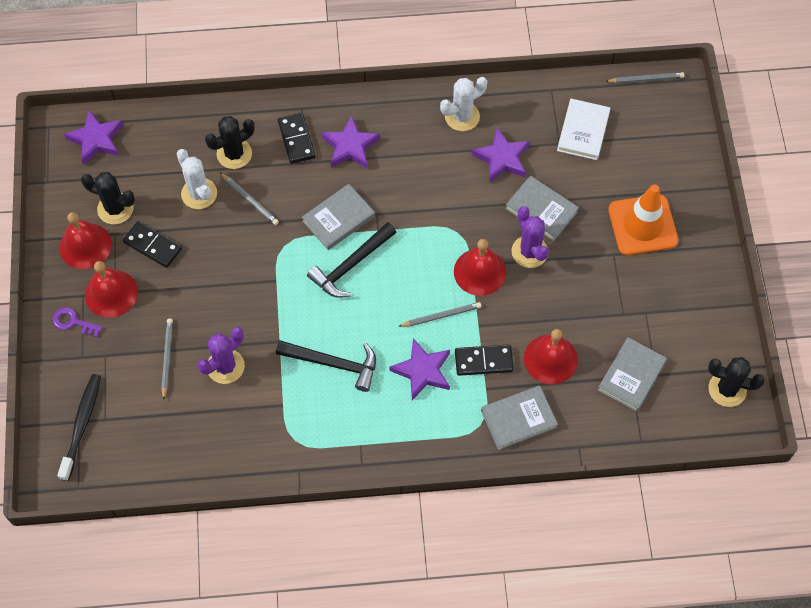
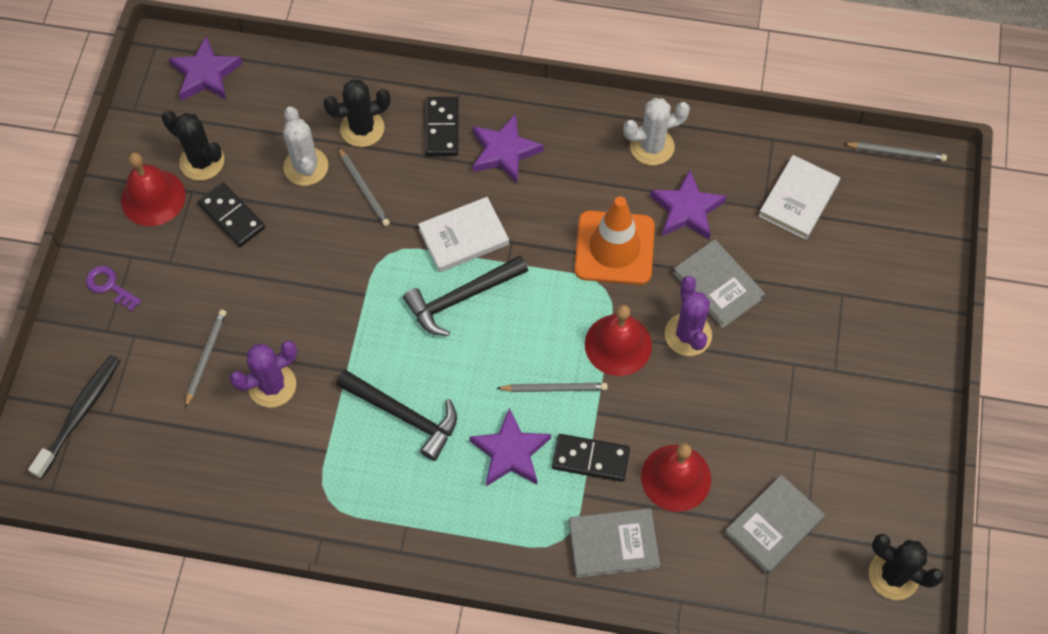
camera: 15 degrees right, 0 degrees up
red bell [85,261,138,318] -> none
grey book [302,184,375,250] -> white book [418,197,509,272]
orange traffic cone [608,184,678,255] -> orange traffic cone moved to [574,196,655,285]

